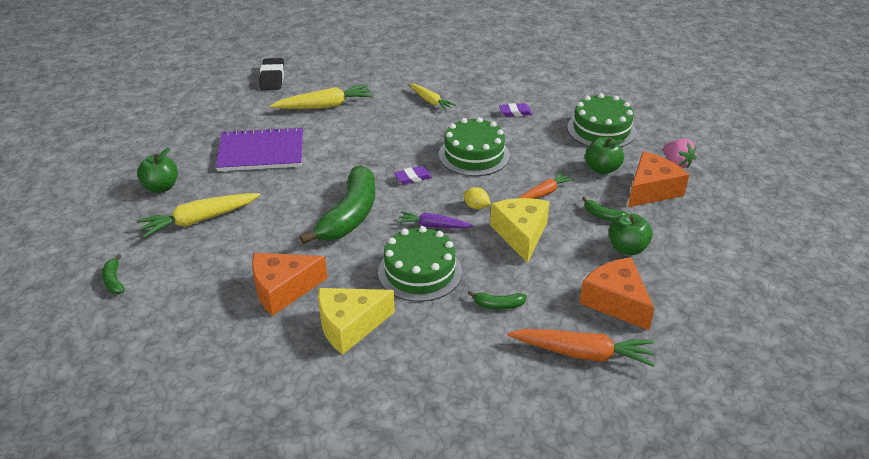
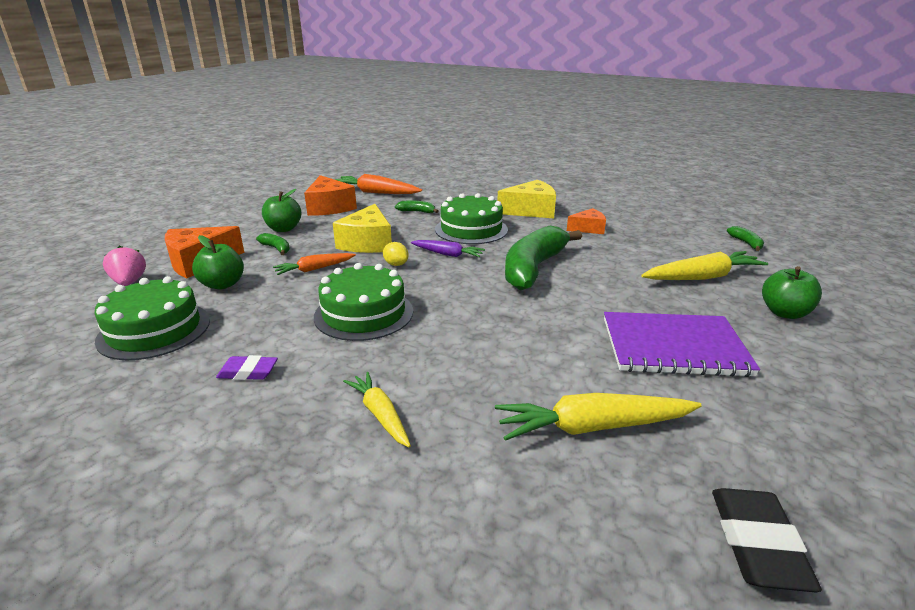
camera: 170 degrees left, 10 degrees down
orange cheese [252,253,327,316] -> orange cheese [567,208,606,234], size x0.60
purple eraser [394,166,432,184] -> none

